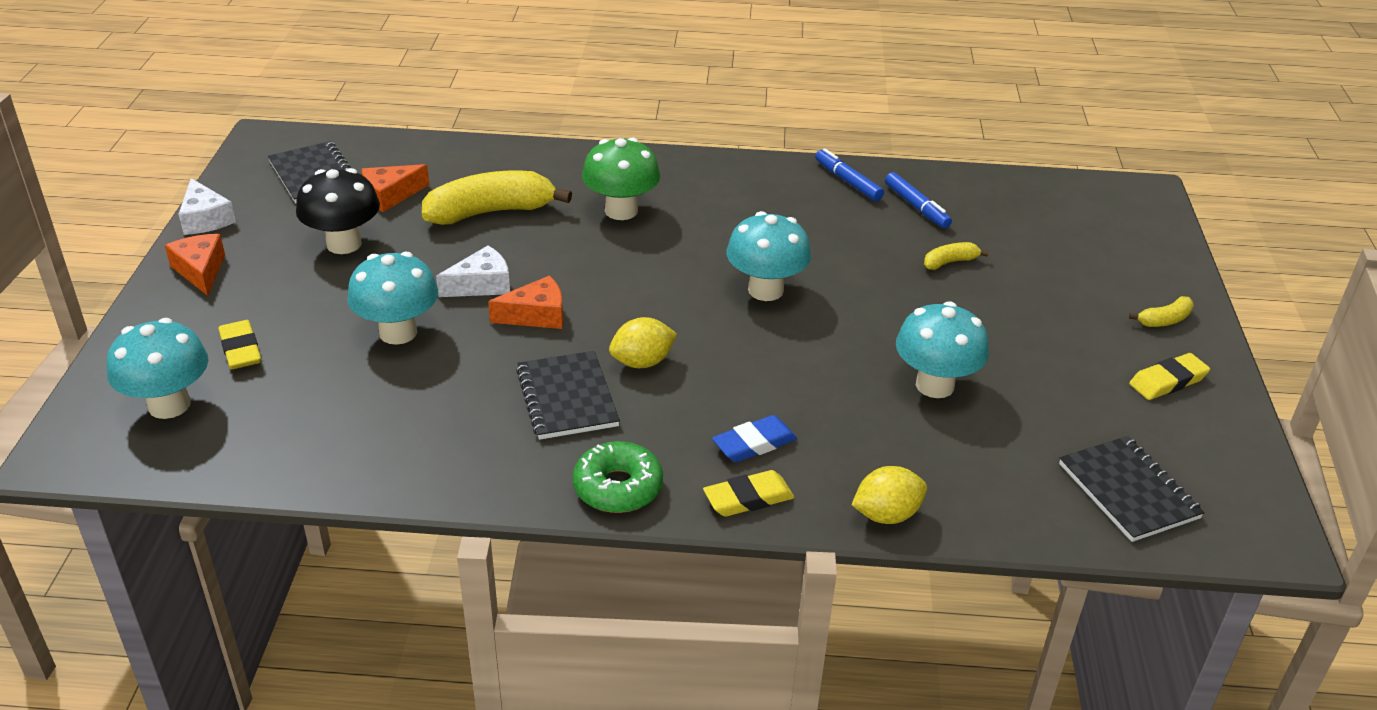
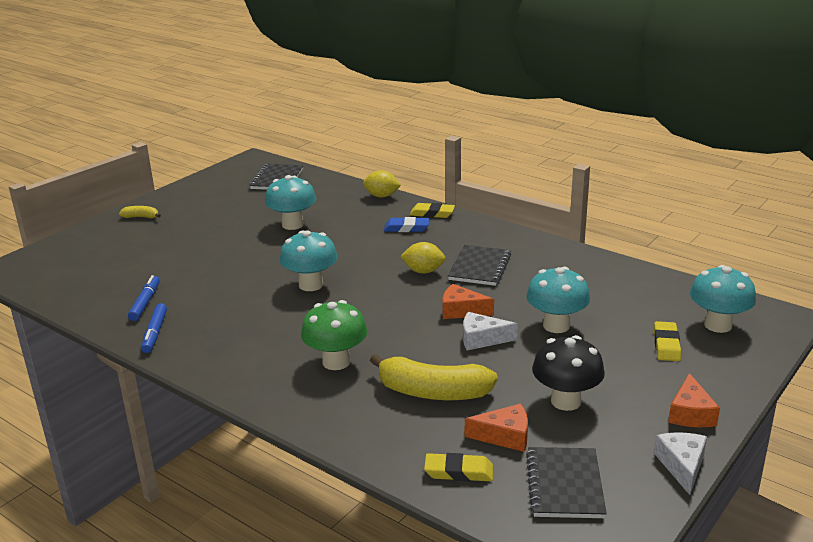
camera: 145 degrees left, 10 degrees down
green donut [573,441,663,513] -> none
yellow banana [924,242,989,270] -> none
yellow eraser [1129,353,1210,400] -> yellow eraser moved to [424,453,493,481]

